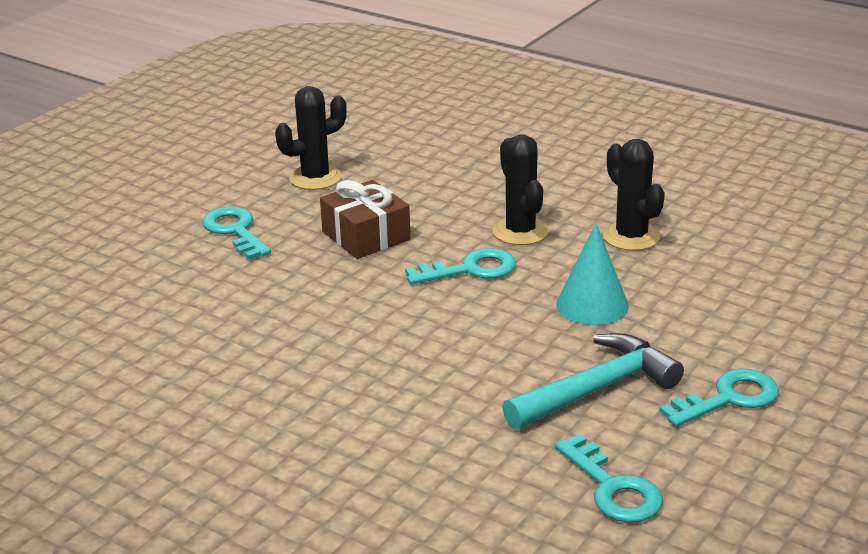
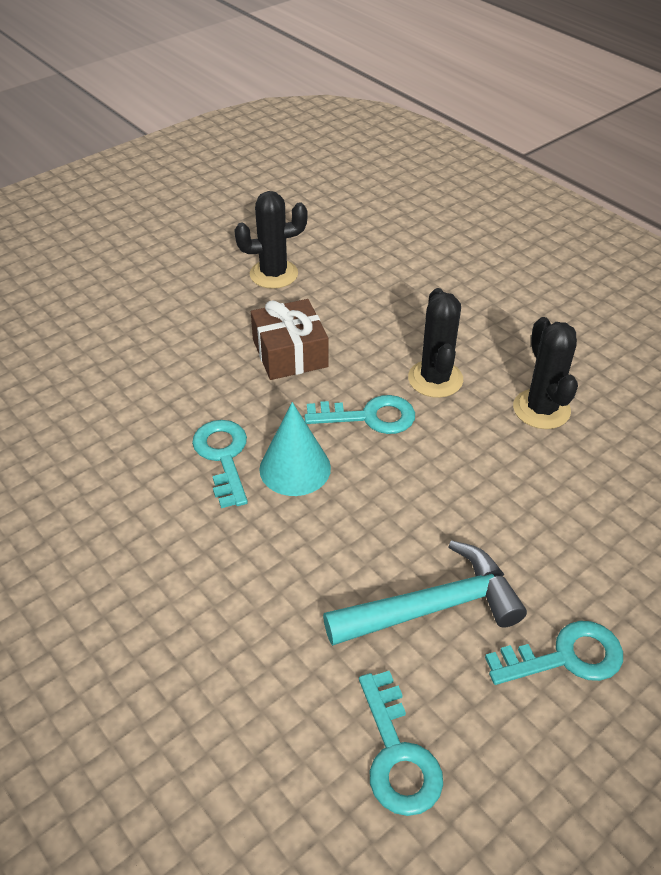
camera: 15 degrees right, 15 degrees up
turquoise key [202,206,271,259] -> turquoise key moved to [192,420,248,508]
turquoise cone [556,224,629,325] -> turquoise cone moved to [259,402,331,496]

